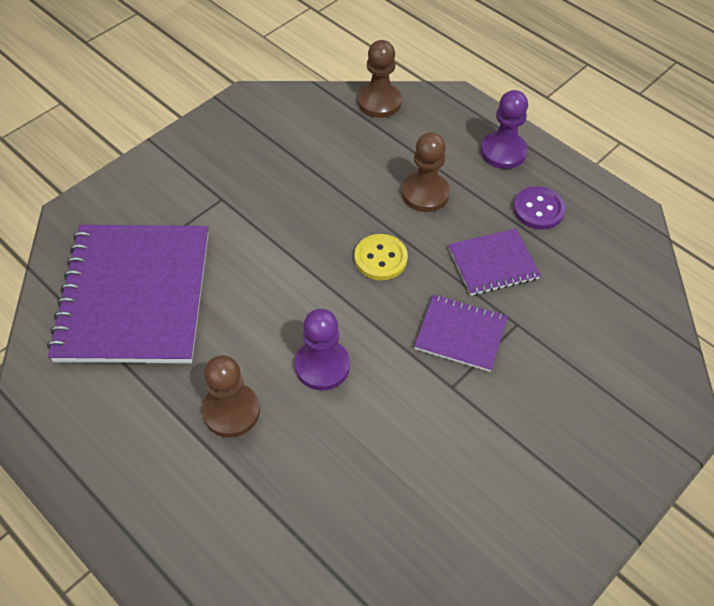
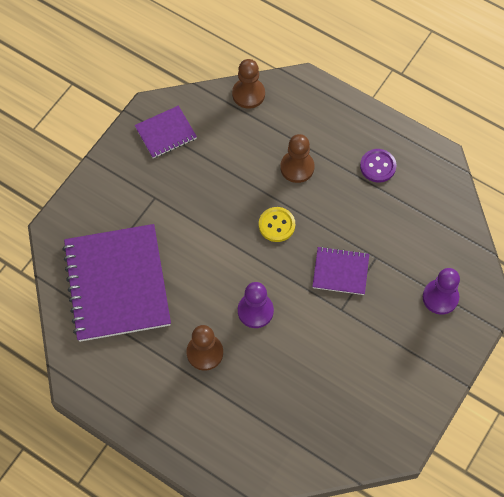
camera: 10 degrees left, 10 degrees up
purple notebook [449,228,541,296] -> purple notebook moved to [135,105,197,158]
purple pawn [481,90,528,169] -> purple pawn moved to [423,268,460,315]

